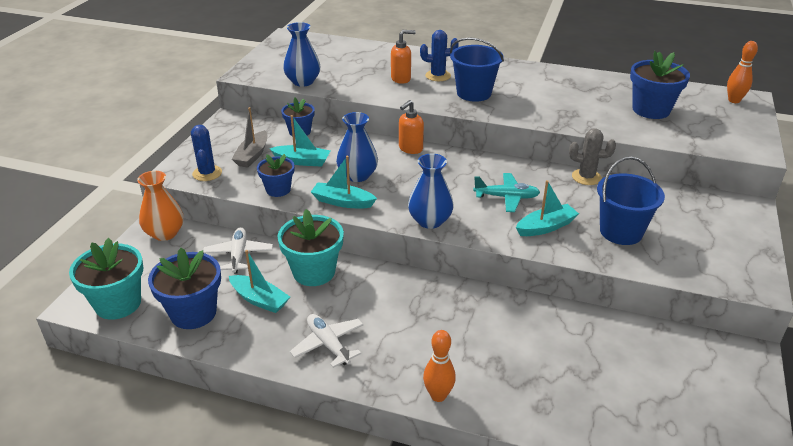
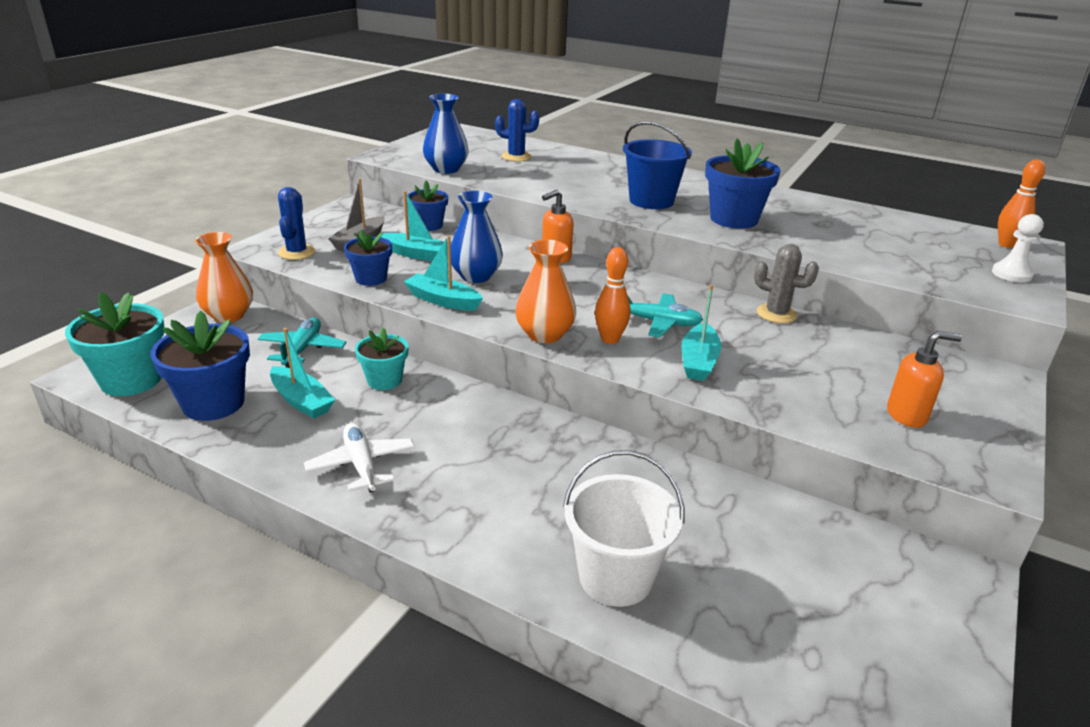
camera: 10 degrees right, 5 degrees down
white plane [203,227,273,273] -> turquoise plane [258,318,347,368]
turquoise flower pot [277,209,344,286] -> turquoise flower pot [355,328,409,390], size x0.62
orange soap dispenser [391,30,416,84] -> orange soap dispenser moved to [887,331,962,428]
blue vase [408,154,454,229] -> orange vase [515,240,576,343]
blue cactus [420,30,459,81] -> blue cactus moved to [495,99,539,162]
orange bowling pin [423,330,456,402] -> orange bowling pin moved to [595,247,631,344]
turquoise boat [516,180,579,236] -> turquoise boat turned 120 degrees clockwise [682,285,721,381]
blue bucket [597,157,665,245] -> none
blue flower pot [630,51,690,119] -> blue flower pot moved to [705,138,781,229]
none -> white bucket [563,450,685,607]
none -> white pawn [992,214,1044,283]

